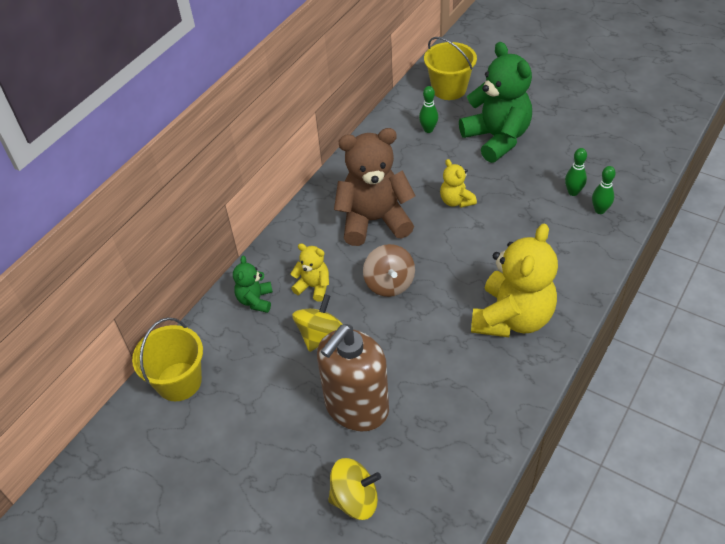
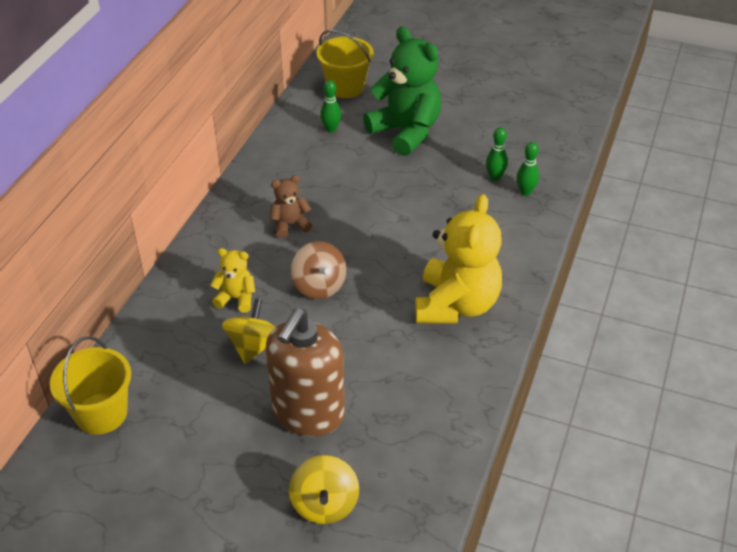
camera: 15 degrees left, 5 degrees down
green teddy bear [233,256,273,313] -> none
yellow spinning top [328,458,381,520] -> yellow spinning top turned 105 degrees clockwise [289,455,359,524]
brown teddy bear [334,128,416,246] -> brown teddy bear [270,175,312,238], size x0.48
yellow teddy bear [440,159,477,208] -> none

